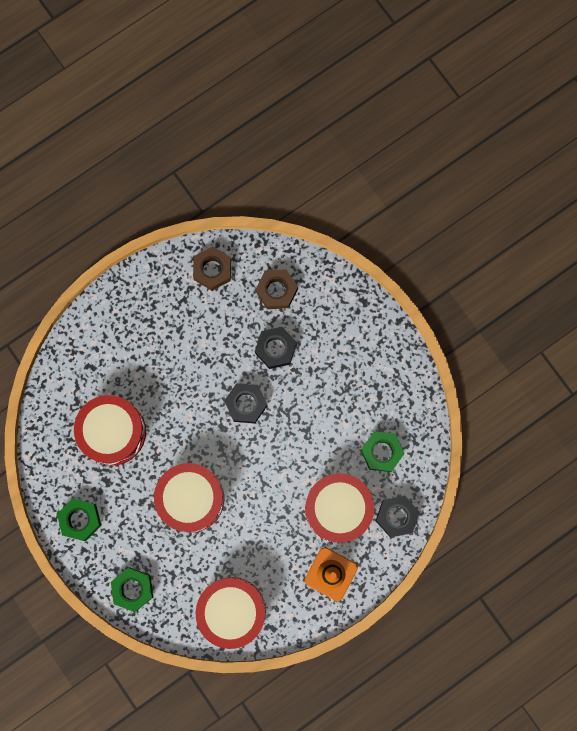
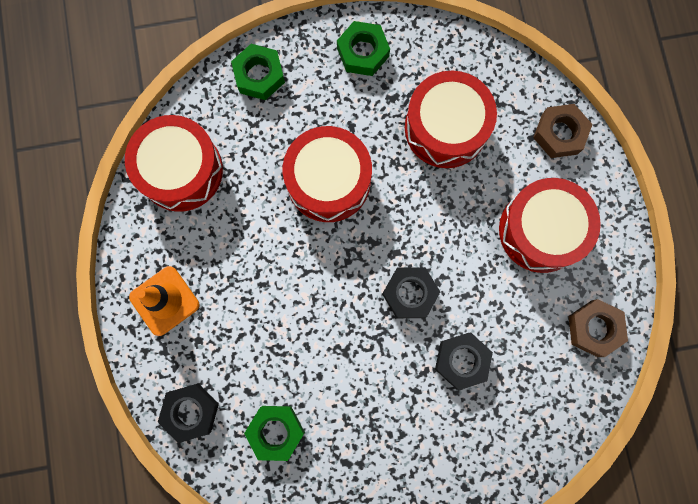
camera: 115 degrees right, 0 degrees up
brown nut [255,269,298,309] -> brown nut moved to [533,104,593,158]
red drum [305,473,374,543] -> red drum moved to [499,178,601,273]

